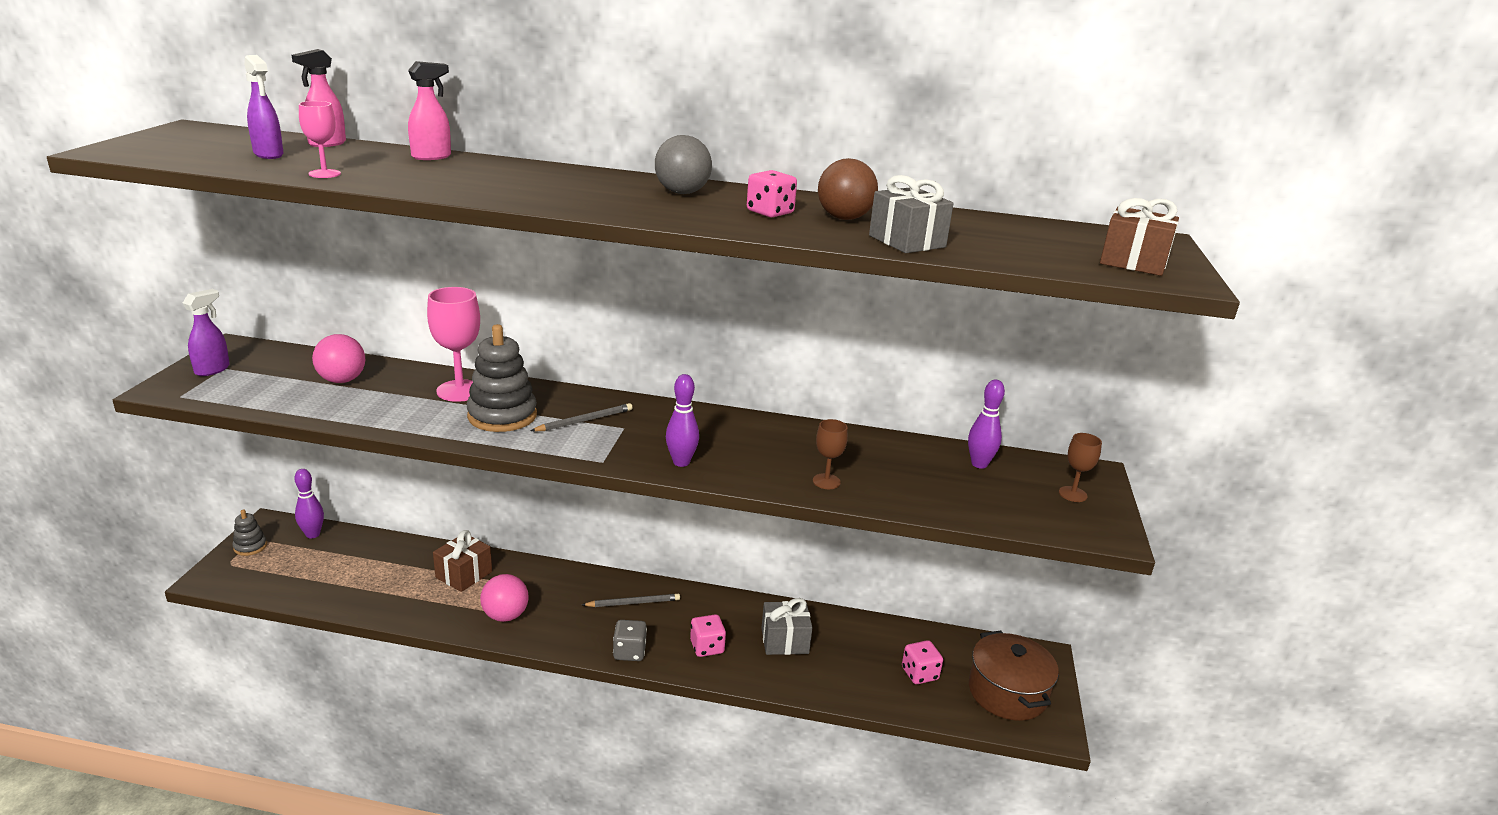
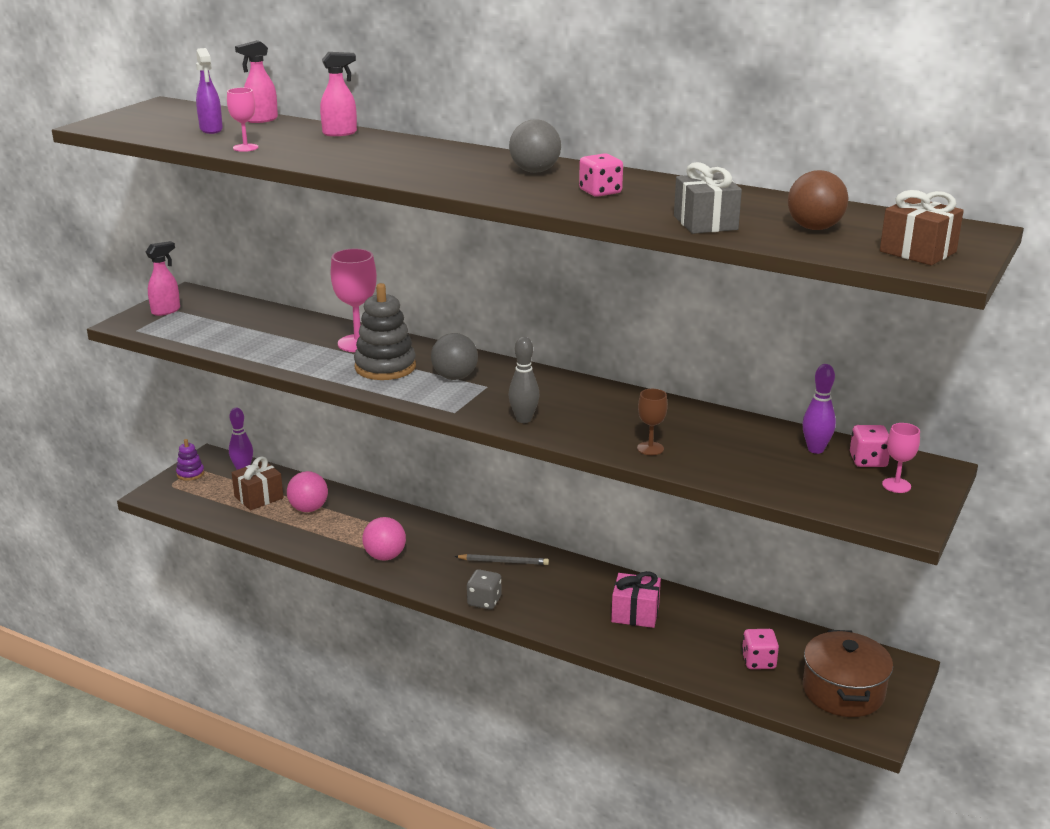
camera: 20 degrees right, 0 degrees up
purple spray bottle [183,289,230,376] -> pink spray bottle [146,241,180,316]
grey stacking toy [232,510,267,556] -> purple stacking toy [176,439,204,481]
pink ball [312,334,365,383] -> pink ball moved to [287,471,328,512]
brown gift [433,530,492,592] -> brown gift moved to [232,456,284,510]
grey pencil [530,403,633,431] -> grey ball [431,333,478,380]
purple bowling pin [666,374,699,467] -> grey bowling pin [508,337,539,423]
pink dice [690,614,726,657] -> pink dice moved to [850,425,890,467]
grey gift [762,598,812,655] -> pink gift [611,571,661,628]
brown ball [818,158,878,220] -> brown ball moved to [788,170,848,230]
brown goblet [1059,433,1102,502] -> pink goblet [882,423,920,493]

